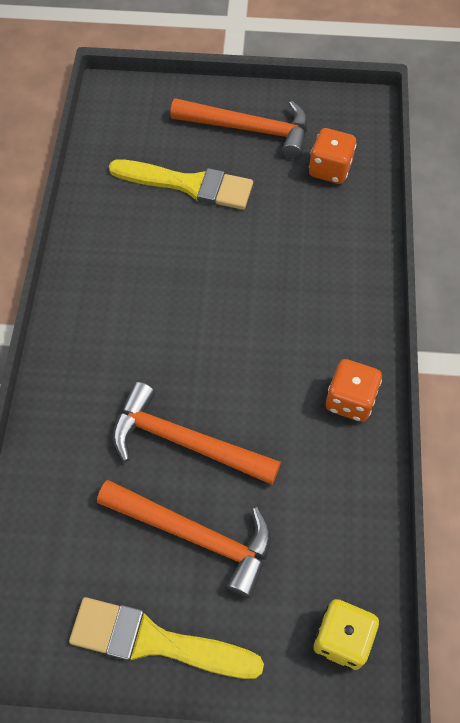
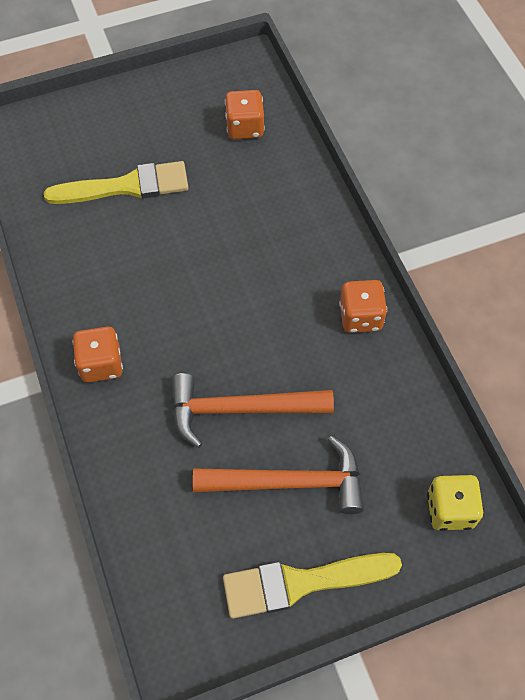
camera: 25 degrees left, 0 degrees up
orange hammer [170,98,308,159] -> none
none -> orange dice [72,327,123,383]

